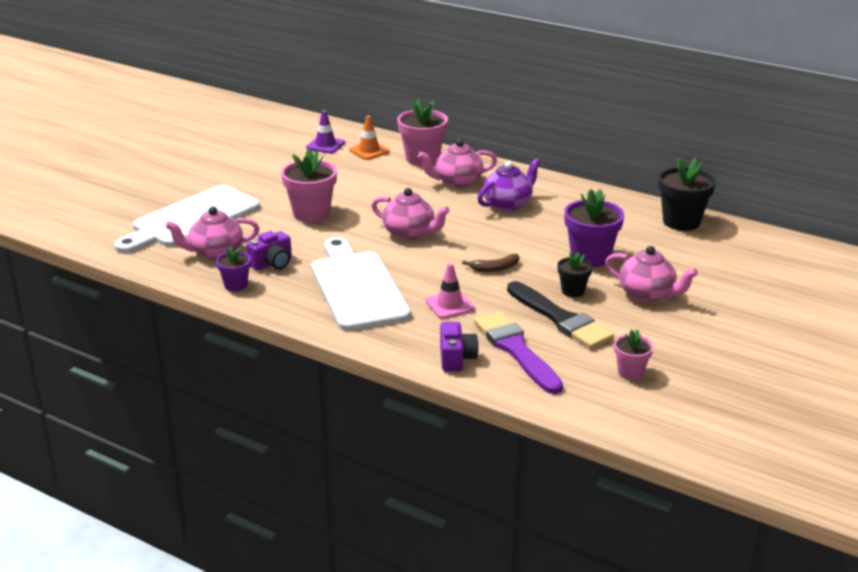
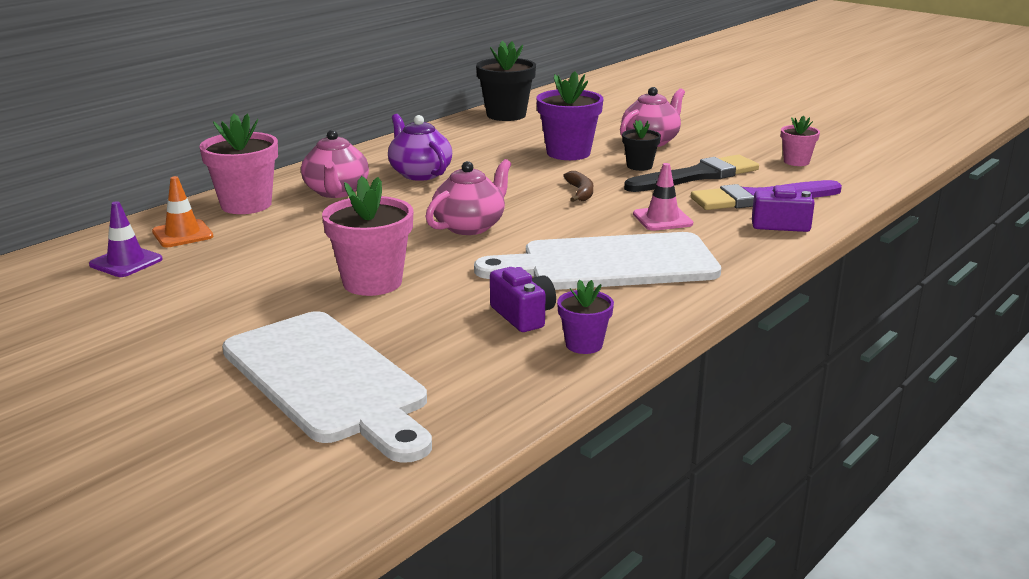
camera: 80 degrees left, 5 degrees down
pink teapot [165,207,260,260] -> none

